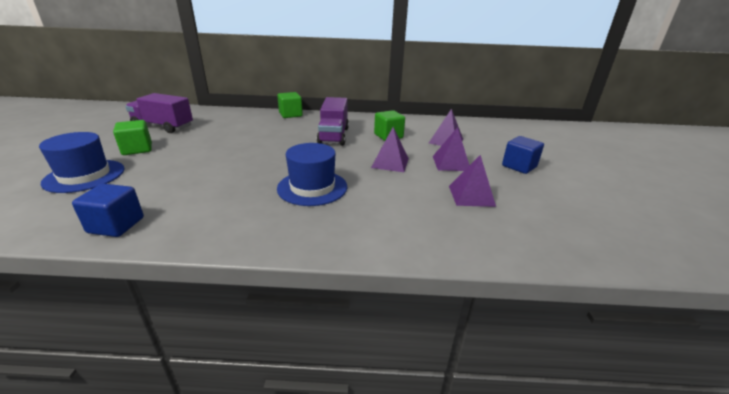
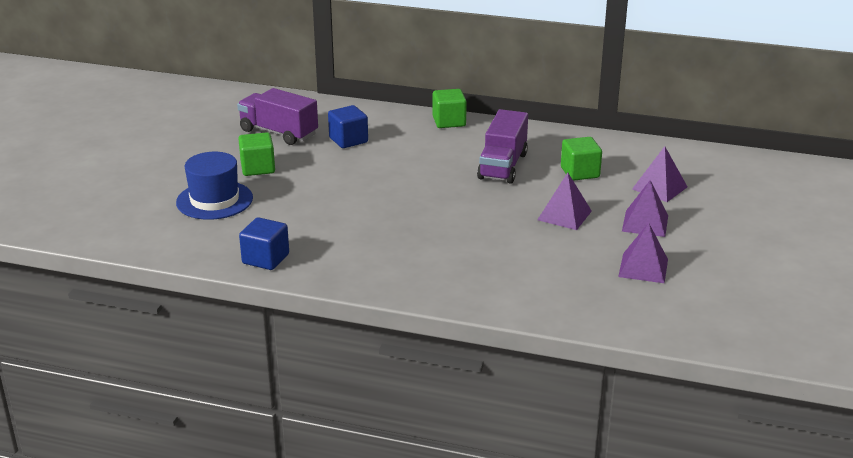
camera: 15 degrees right, 0 degrees up
blue hat [277,143,347,206] -> none
blue cube [502,136,544,174] -> blue cube moved to [328,105,368,148]

